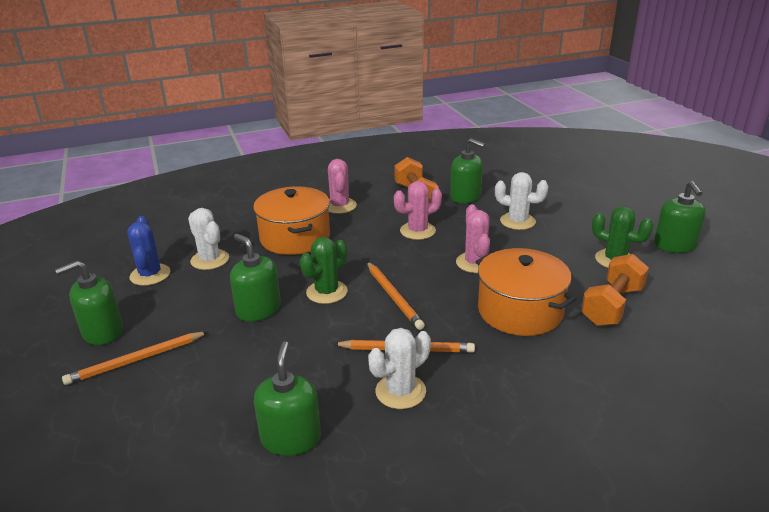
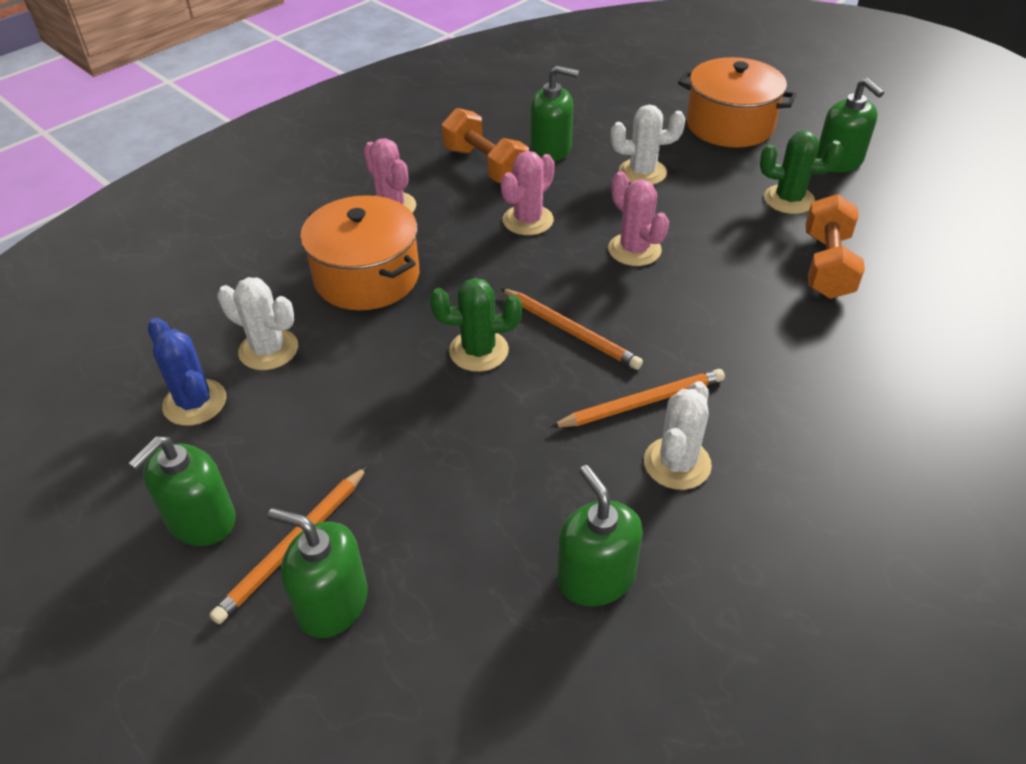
camera: 25 degrees left, 15 degrees up
green soap dispenser [230,234,281,322] -> green soap dispenser moved to [268,508,368,638]
green cactus [300,237,348,304] -> green cactus turned 75 degrees clockwise [430,278,522,372]
orange pot [475,248,576,336] -> orange pot moved to [678,57,797,148]

